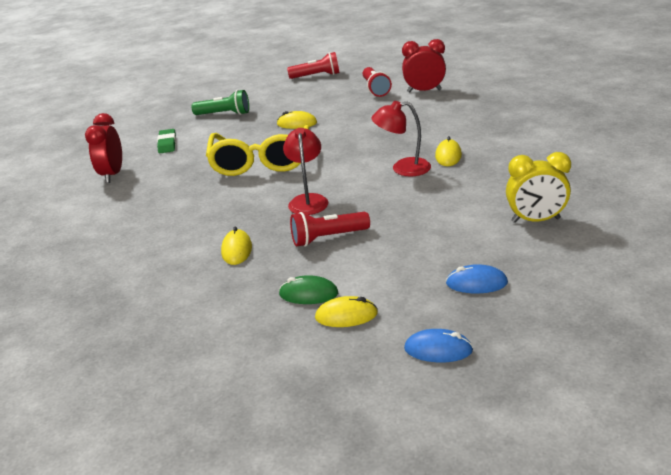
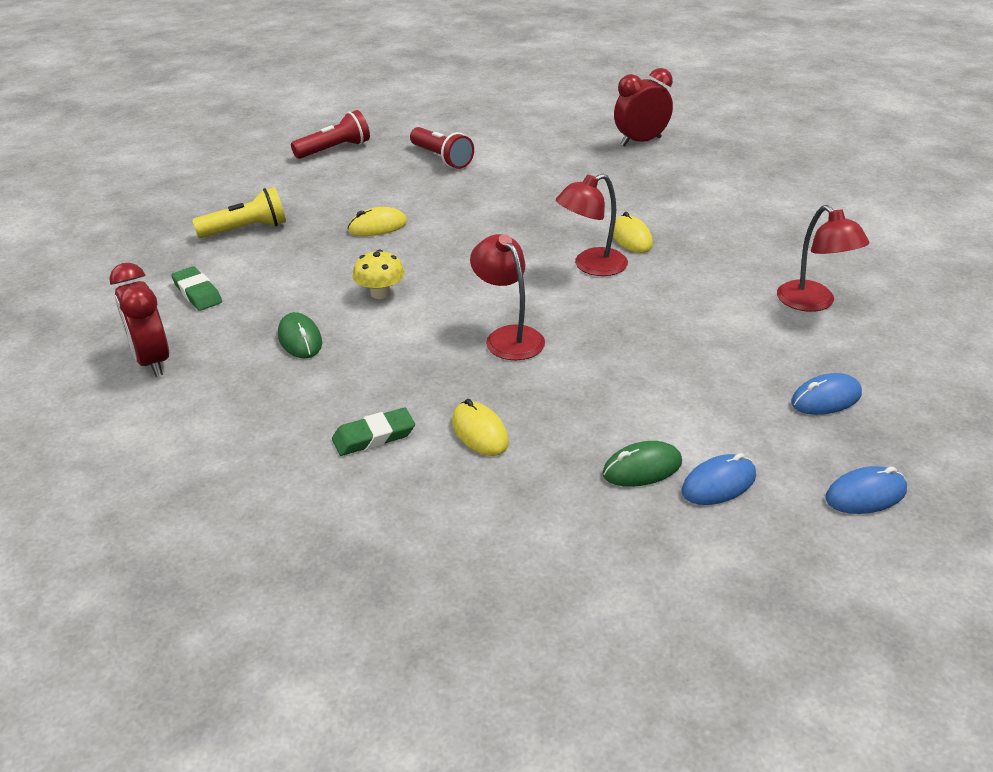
camera: 30 degrees left, 5 degrees up
green flashlight [192,90,249,115] -> yellow flashlight [192,187,286,238]
yellow glasses [206,125,309,176] -> yellow mushroom [353,250,405,299]
red flashlight [290,212,370,247] -> none
yellow mouse [315,296,378,327] -> blue mouse [682,453,756,505]
red clock [402,39,446,93] -> red clock moved to [614,68,673,147]
yellow clock [506,152,571,223] -> red lamp [777,205,869,312]
none -> green mouse [278,312,322,358]
none -> green eraser [332,407,415,456]

